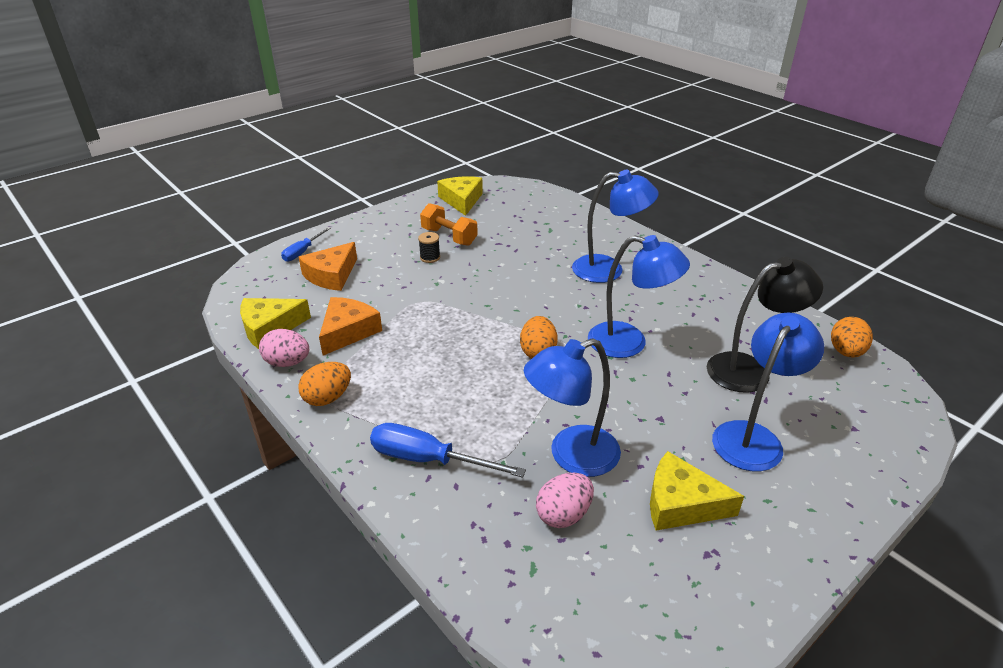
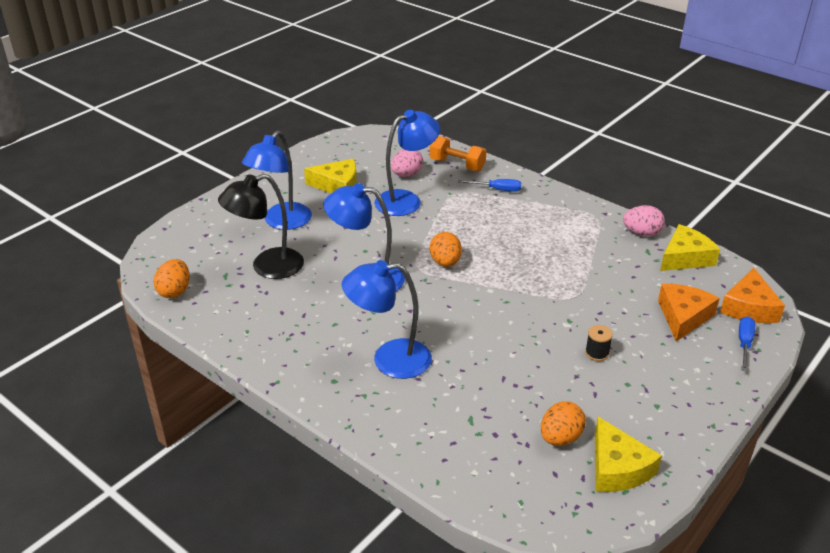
camera: 170 degrees right, 0 degrees up
orange egg [298,362,351,406] -> orange egg moved to [541,401,586,446]
orange cheese [319,297,382,356] -> orange cheese moved to [720,268,785,323]
blue screwdriver [370,423,526,478] -> blue screwdriver [458,179,521,192], size x0.62
orange dumbbell [420,203,478,246] -> orange dumbbell moved to [430,136,486,171]

